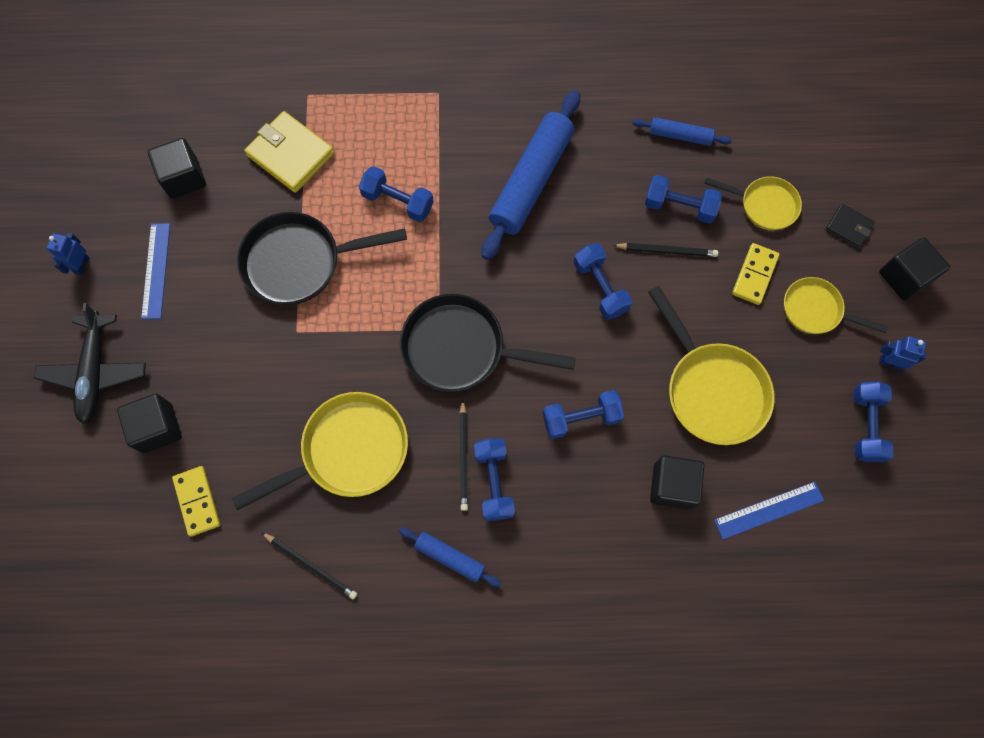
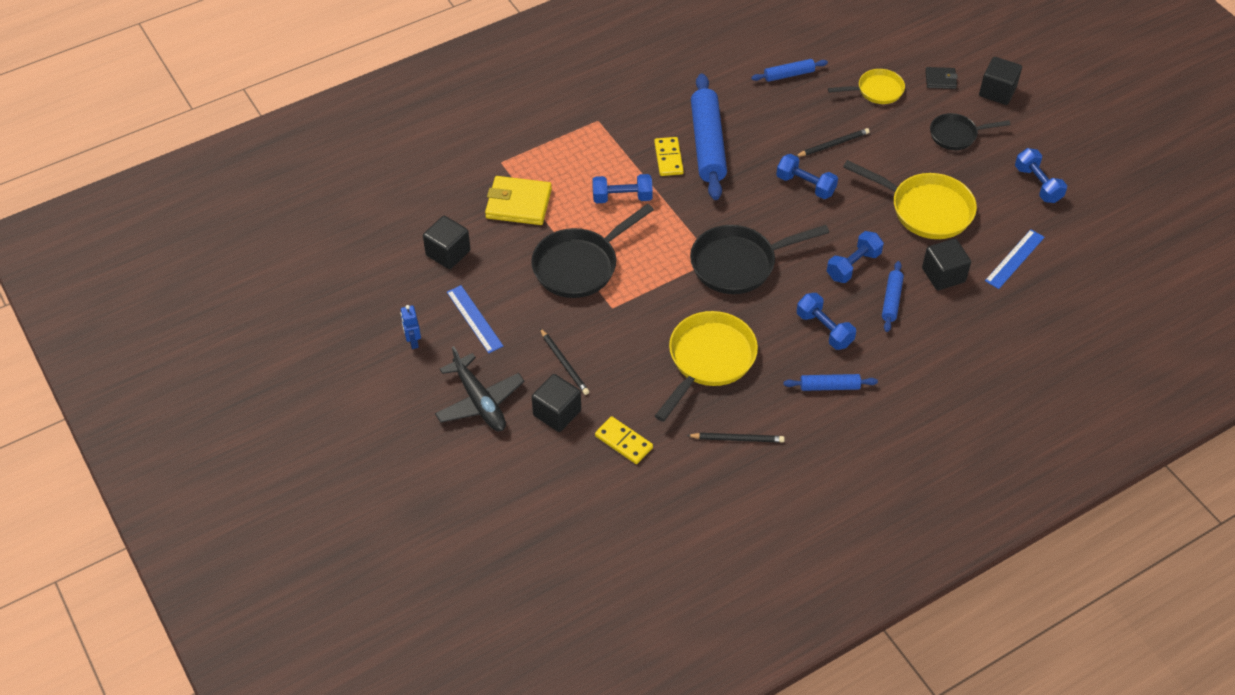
camera: 30 degrees left, 20 degrees down
black pencil [459,400,468,511] -> black pencil moved to [540,328,589,395]
blue dumbbell [645,175,722,224] -> none
yellow domino [732,243,779,305] -> yellow domino moved to [654,137,684,176]
yellow pan [784,277,888,334] -> black pan [930,113,1011,150]
blue robot [879,336,927,370] -> none
none -> blue rolling pin [882,261,904,332]

